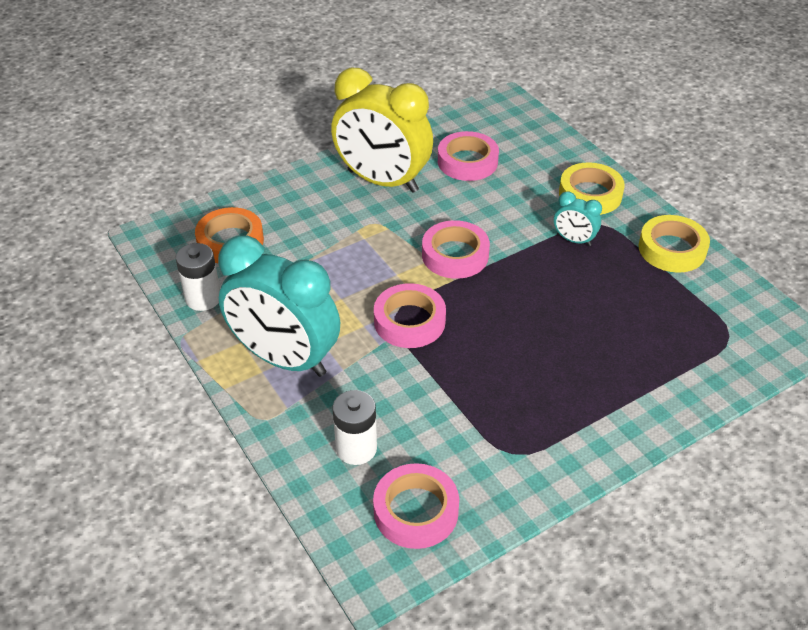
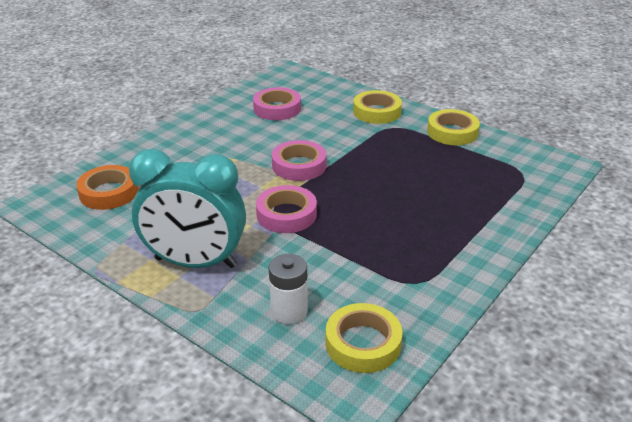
camera: 20 degrees left, 10 degrees down
white battery [176,243,220,311] -> none
yellow clock [331,68,433,193] -> none
pink tape [373,463,459,549] -> yellow tape [326,303,403,373]
turquoise clock [554,192,602,246] -> none

